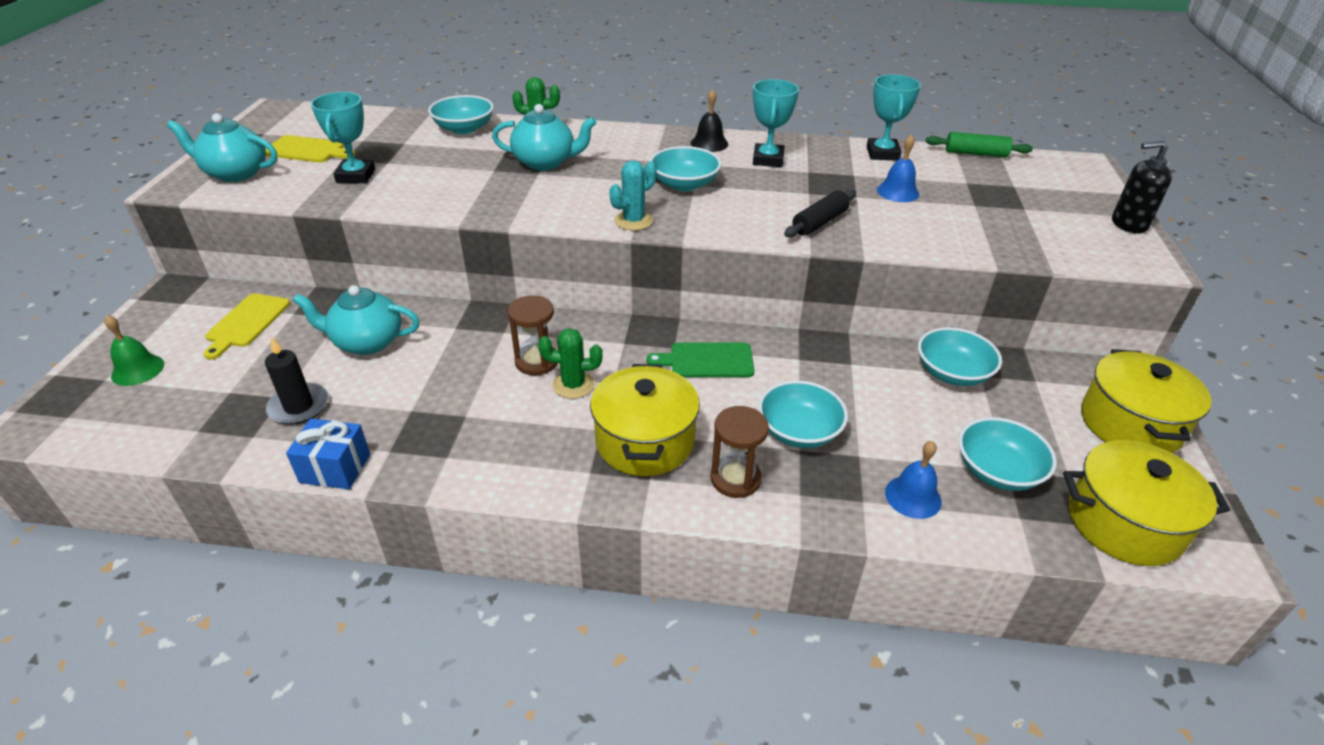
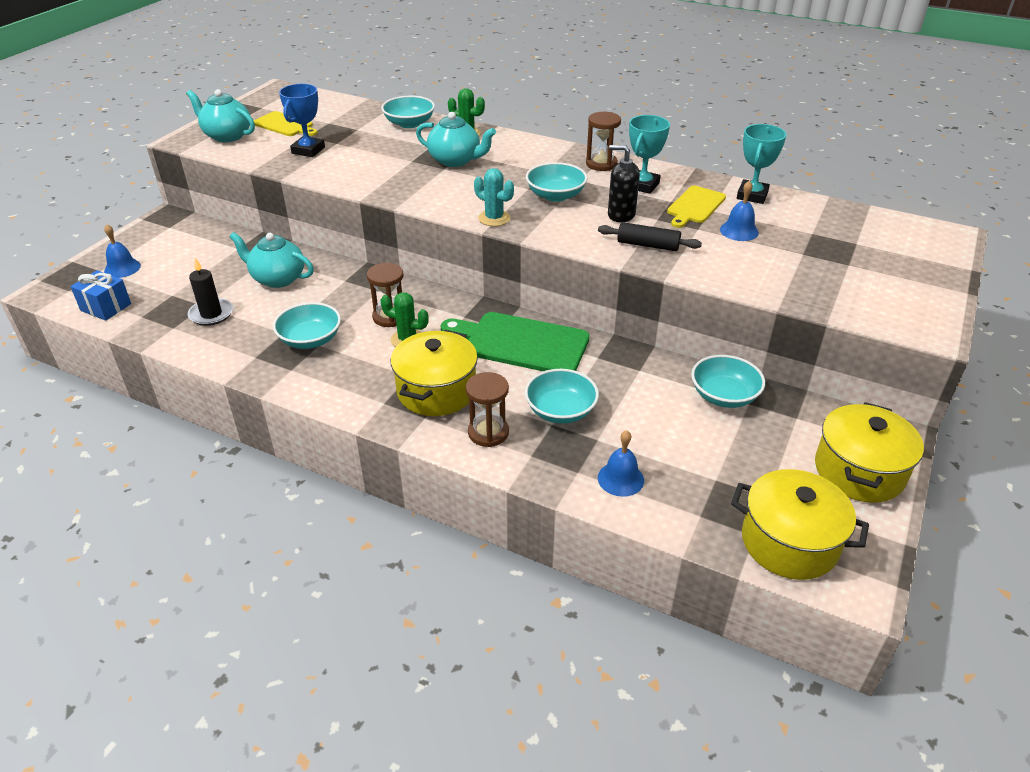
camera: 20 degrees right, 0 degrees up
green bell [104,315,164,386] -> blue bell [104,224,141,278]
yellow cutting board [203,294,290,360] -> yellow cutting board moved to [667,186,726,228]
blue gift [286,418,370,489] -> blue gift moved to [70,270,131,321]
turquoise trophy [311,92,375,183] -> blue trophy [279,84,325,157]
turquoise cactus [609,160,657,231] -> turquoise cactus turned 60 degrees clockwise [474,168,514,226]
green cutting board [646,343,754,377] -> green cutting board [441,312,590,371], size x1.67
black bell [691,89,728,152] -> brown hourglass [586,112,621,171]
black rolling pin [784,190,856,238] -> black rolling pin turned 45 degrees clockwise [598,222,702,251]
green rolling pin [926,132,1033,157] -> none
turquoise bowl [958,417,1057,491] -> turquoise bowl moved to [273,302,341,349]
black soap dispenser [1112,141,1172,234] -> black soap dispenser moved to [608,145,640,223]

